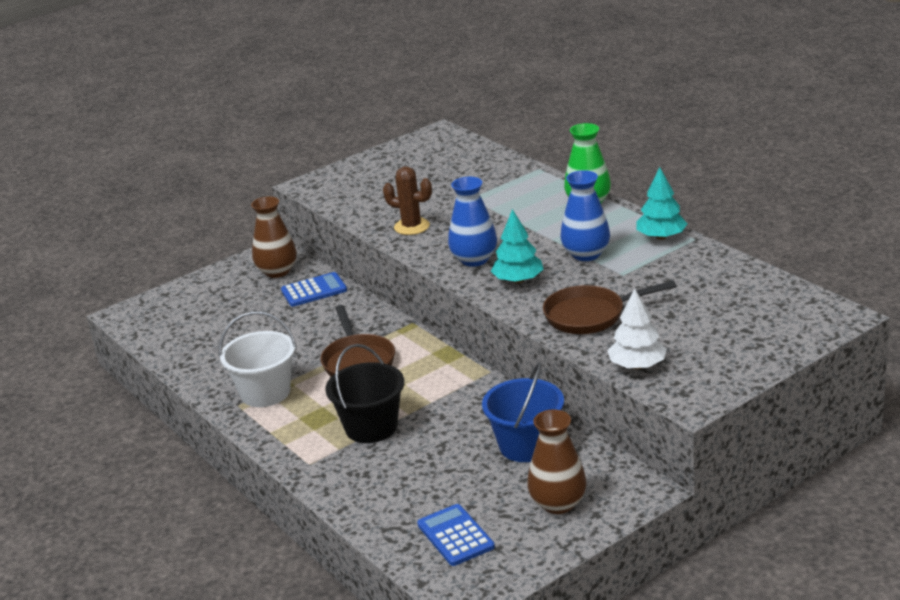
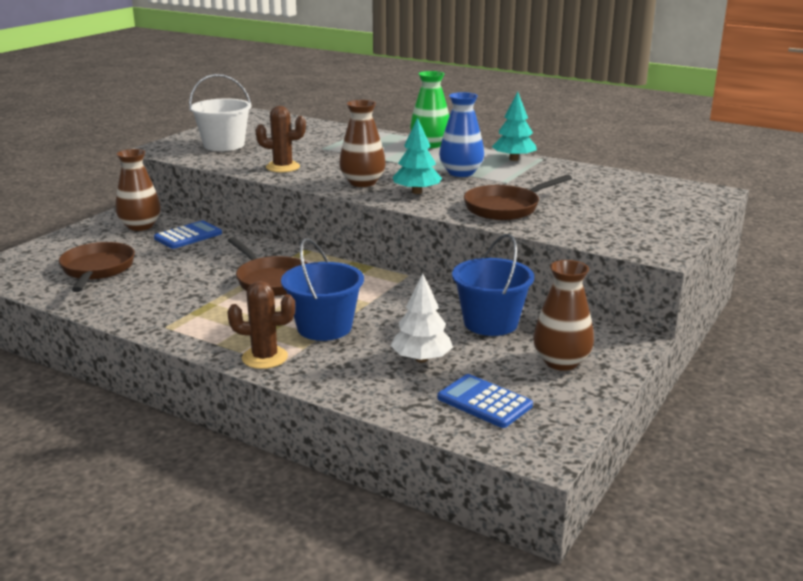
camera: 25 degrees left, 5 degrees down
white bucket [219,312,297,407] -> white bucket moved to [189,74,251,151]
black bucket [325,344,404,443] -> blue bucket [281,238,364,341]
blue vase [448,177,497,267] -> brown vase [339,100,386,187]
white tree [607,289,667,369] -> white tree moved to [391,273,453,362]
none -> brown pan [59,242,135,292]
none -> brown cactus [227,281,295,369]

